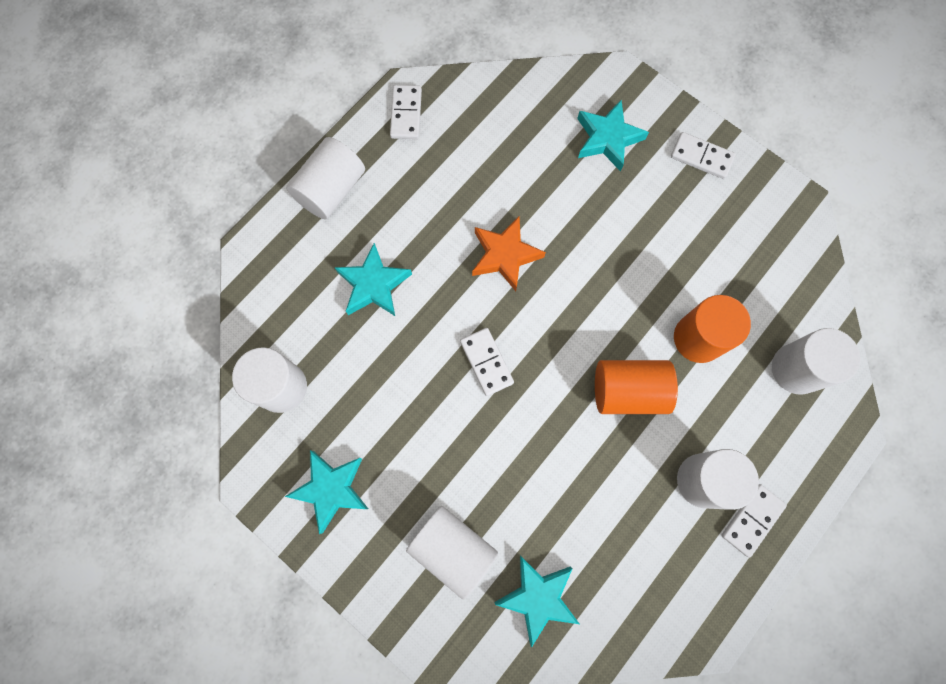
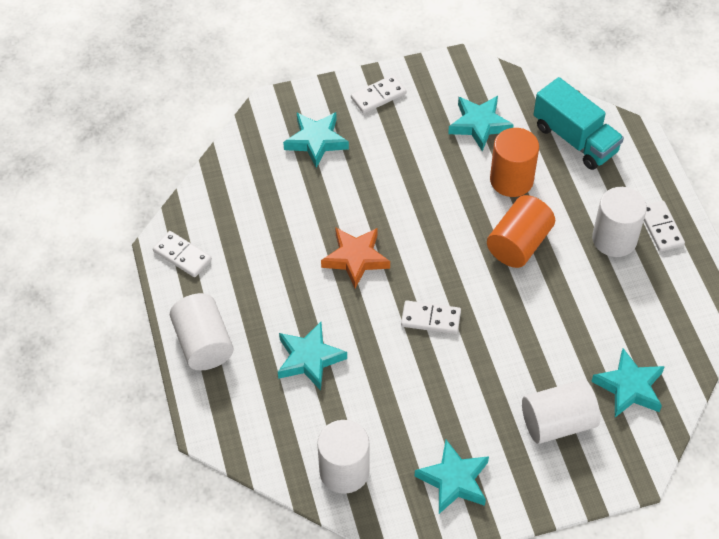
camera: 55 degrees left, 20 degrees down
white cylinder [772,328,860,395] -> turquoise truck [533,77,624,170]
none -> turquoise star [448,96,514,151]

